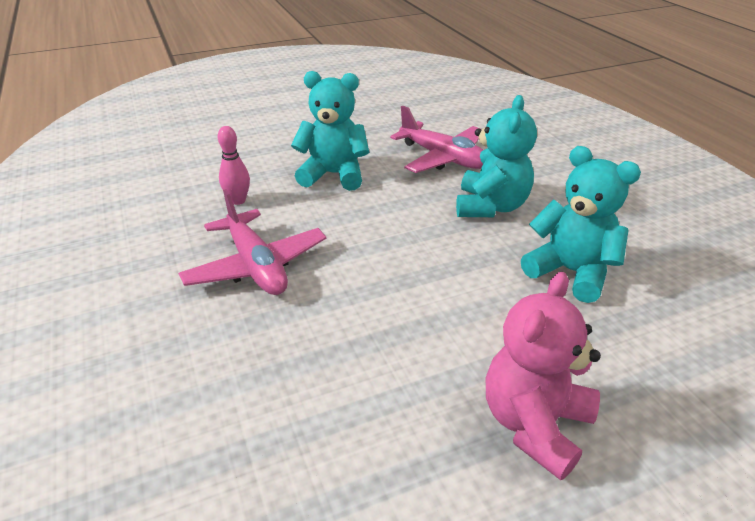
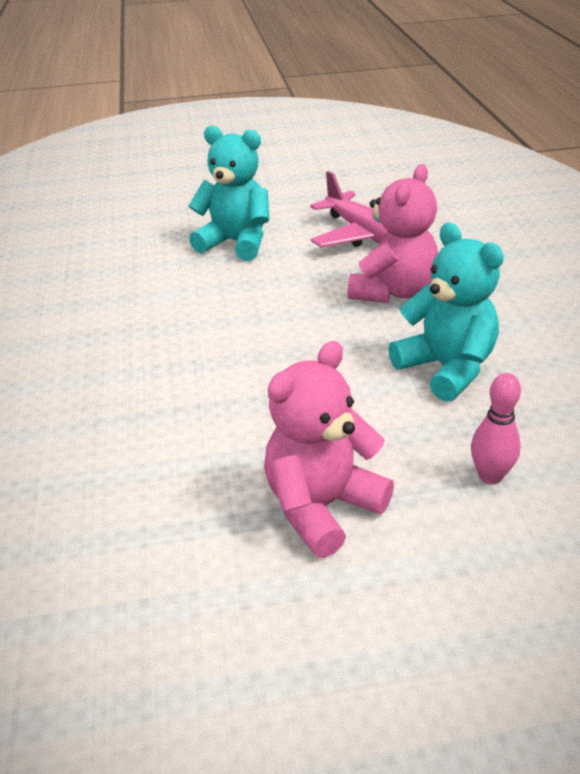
camera: 15 degrees right, 0 degrees up
pink plane [178,189,326,295] -> none
pink bowling pin [218,126,250,205] -> pink bowling pin moved to [471,373,521,485]
turquoise teddy bear [456,95,537,217] -> pink teddy bear [348,164,438,303]

